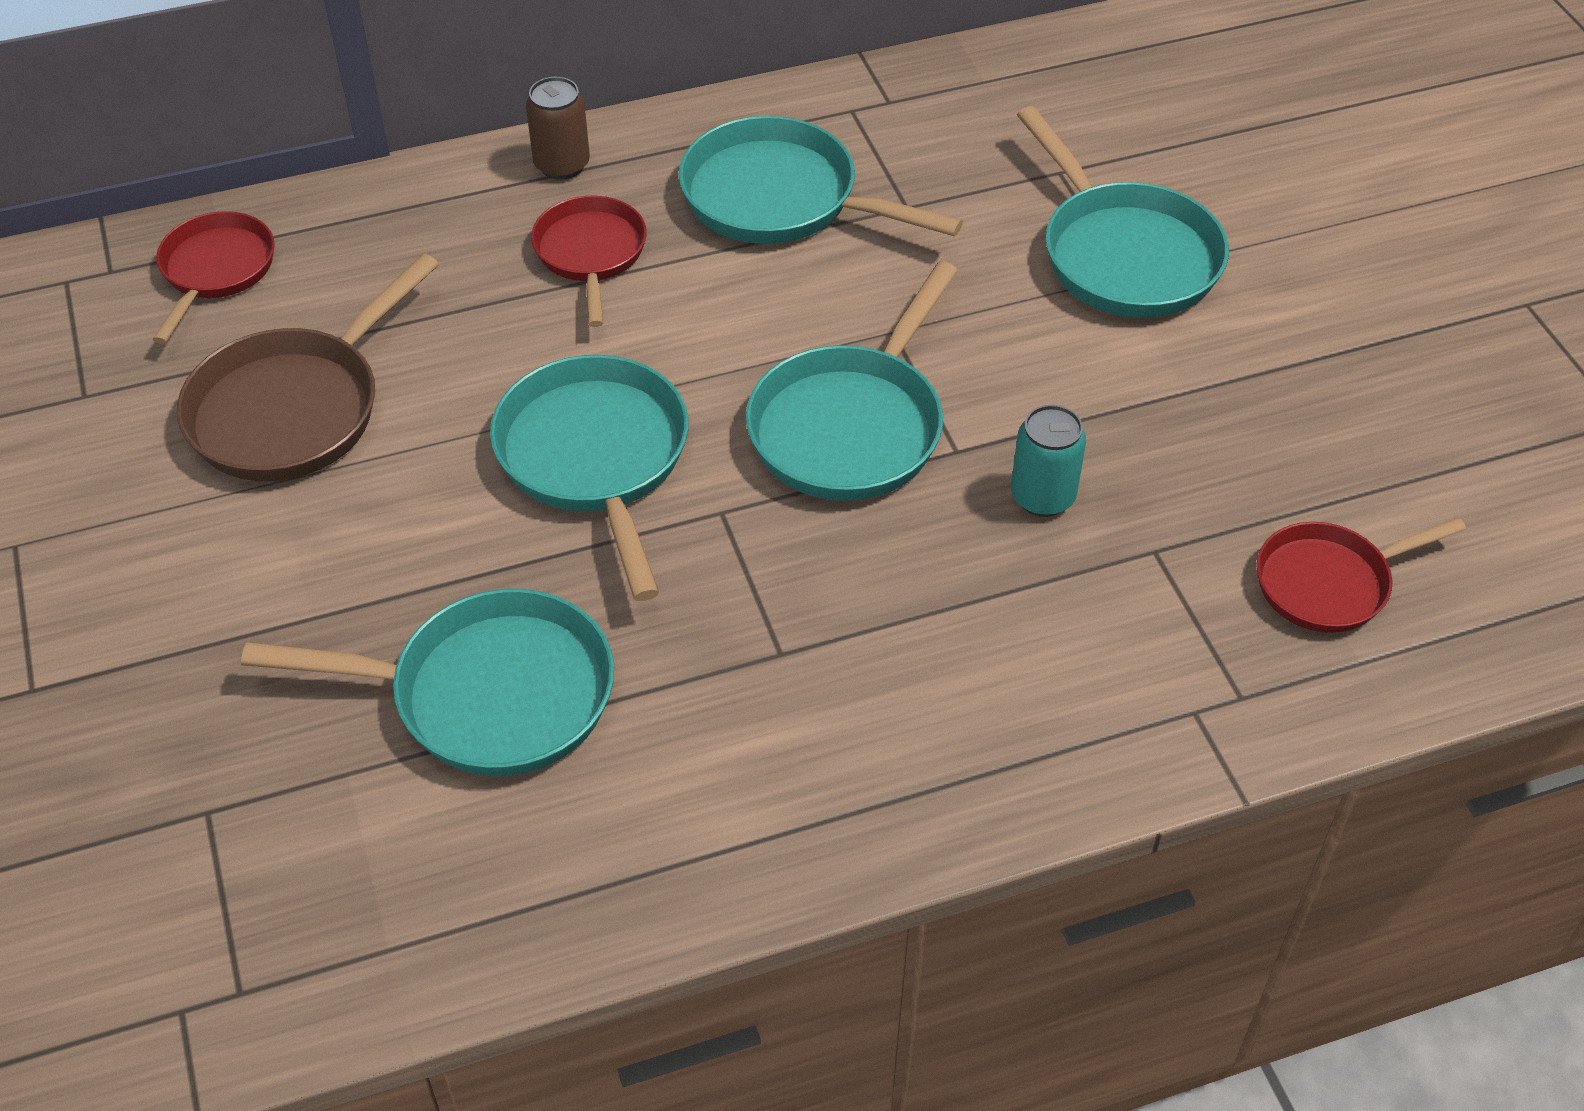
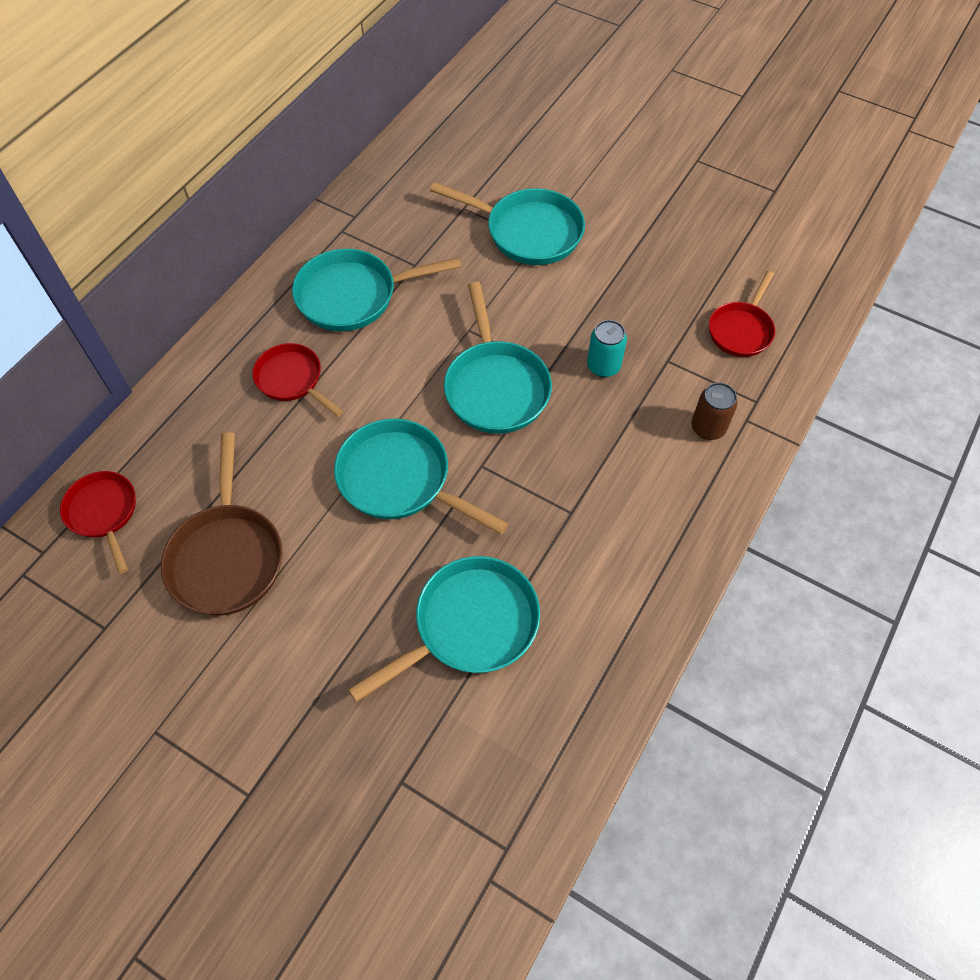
camera: 40 degrees left, 10 degrees up
brown can [526,77,590,180] -> brown can moved to [691,382,738,440]

